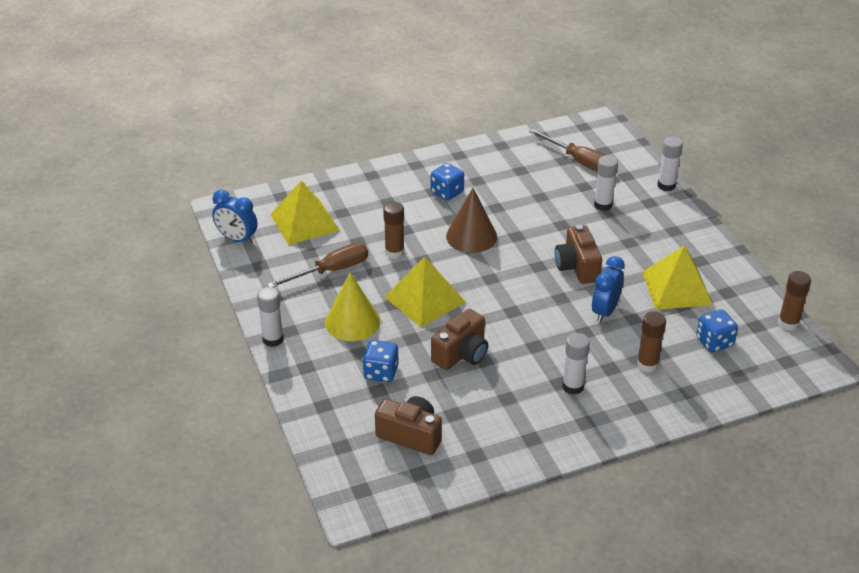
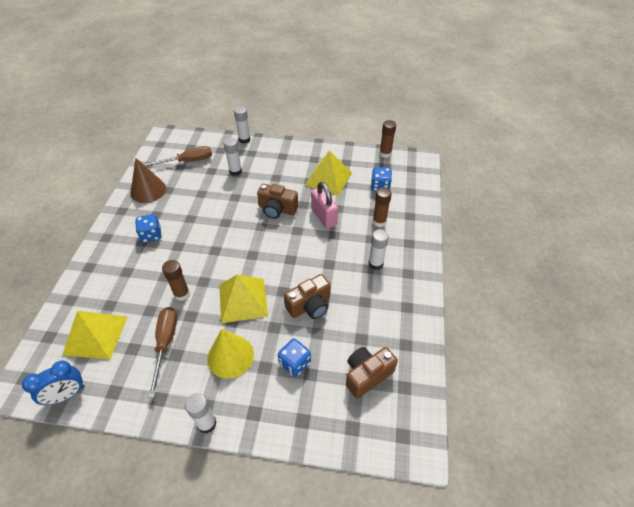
camera: 60 degrees left, 10 degrees up
brown camera [431,309,488,370] -> brown camera turned 75 degrees clockwise [284,274,331,319]
brown cone [446,188,497,253] -> brown cone moved to [131,158,166,203]
blue clock [592,256,625,323] -> pink padlock [311,182,338,229]

